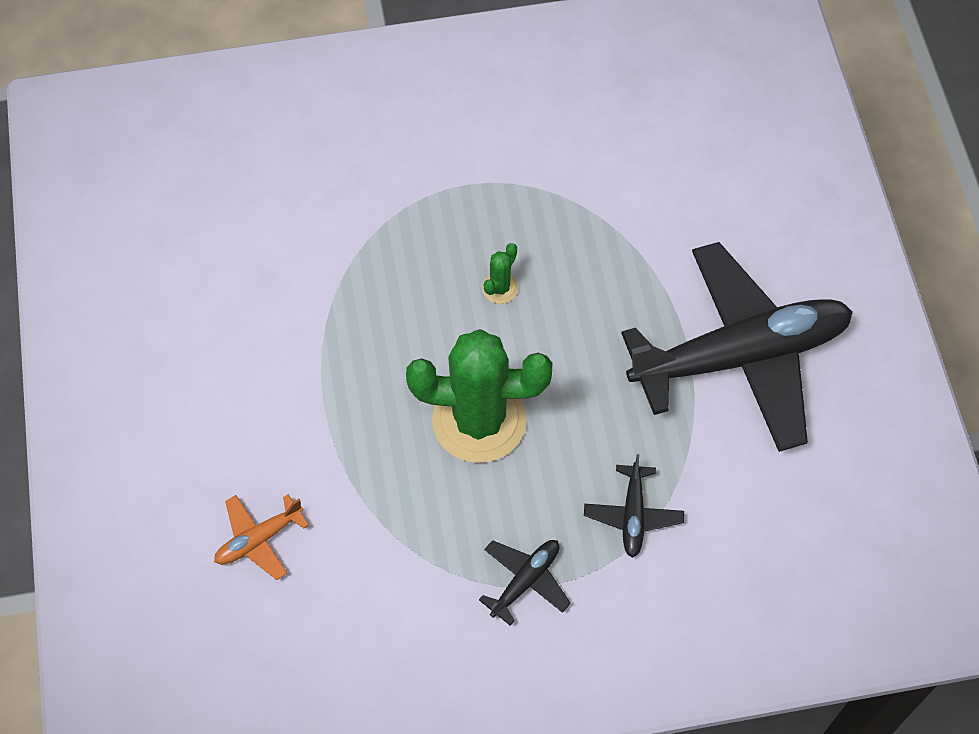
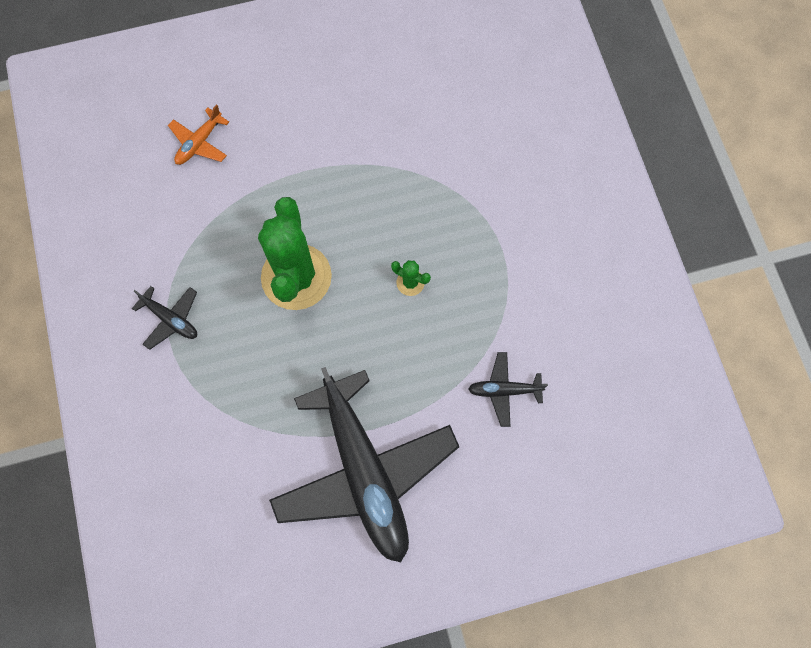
camera: 85 degrees right, 10 degrees up
orange plane [214,494,309,580] -> orange plane turned 105 degrees counterclockwise [168,104,229,165]
black plane [584,454,684,558] -> black plane moved to [468,352,548,427]

